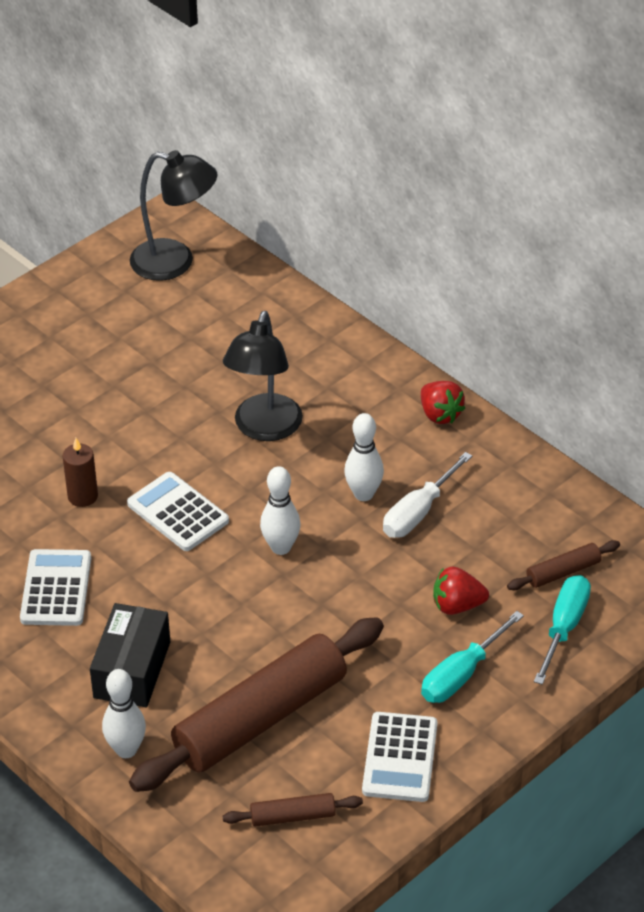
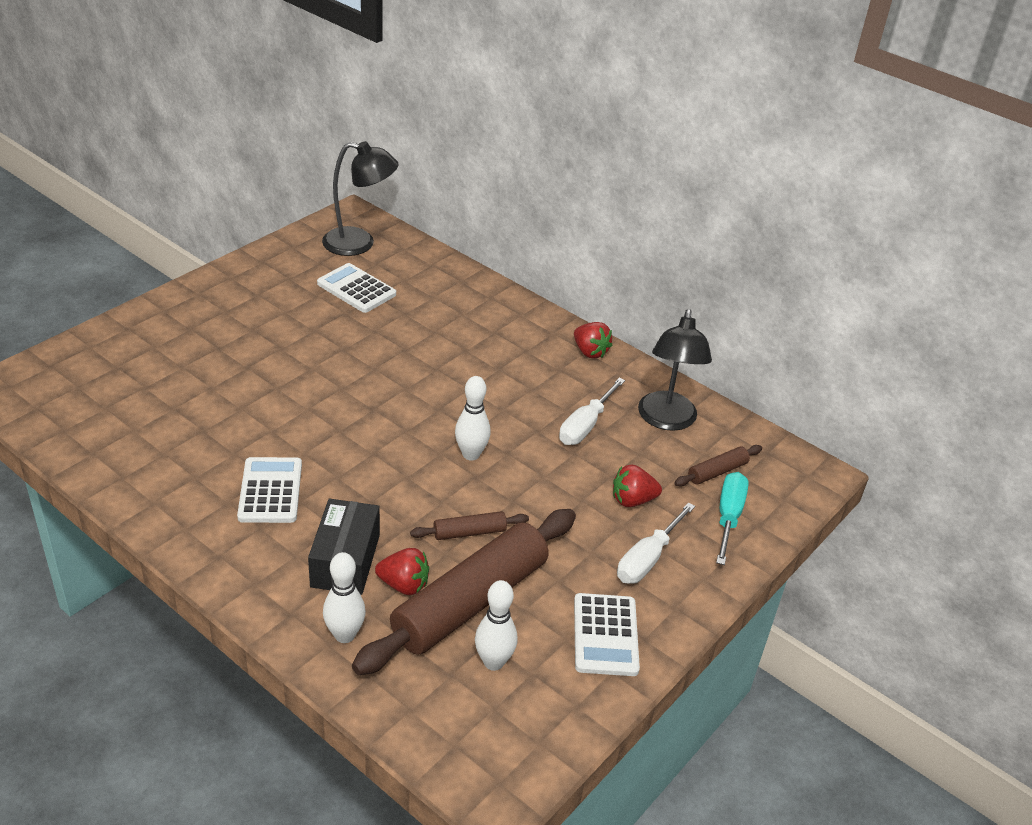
camera: 10 degrees left, 5 degrees down
brown candle [63,438,98,507] -> none
white calculator [127,472,229,551] -> white calculator moved to [317,263,396,313]
black lamp [223,311,303,441] -> black lamp moved to [638,309,712,431]
brown rolling pin [223,793,363,826] -> brown rolling pin moved to [410,511,529,540]
white bowling pin [344,413,384,501] -> white bowling pin moved to [475,580,518,671]
turquoise screwdriver [421,611,524,703] -> white screwdriver [617,502,695,584]
none -> red strawberry [375,548,429,595]

